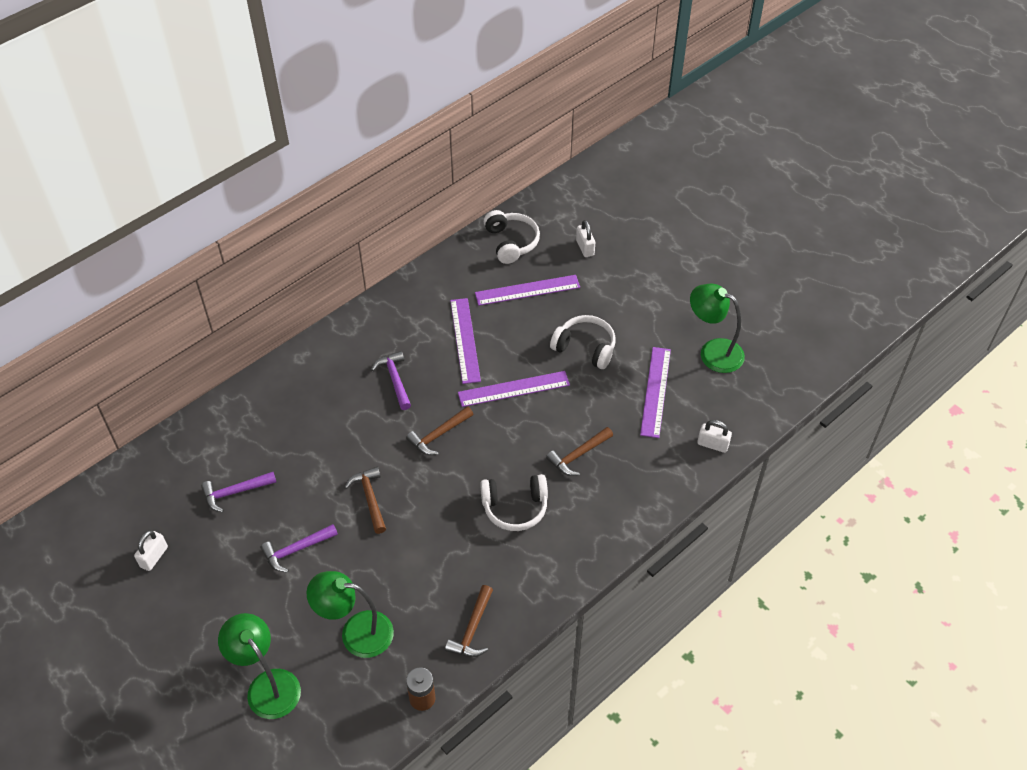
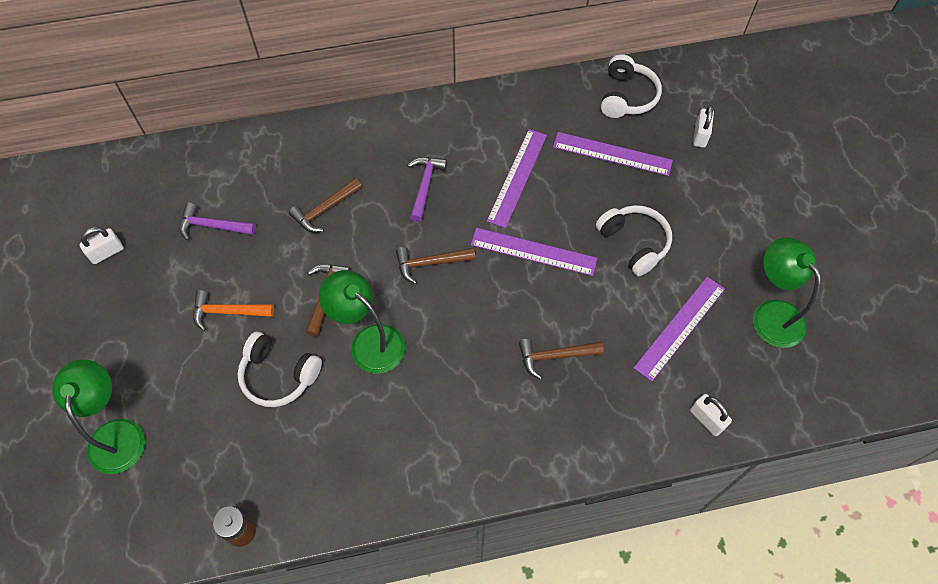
camera: 30 degrees right, 10 degrees up
purple hammer [261,524,338,573] -> orange hammer [193,290,274,331]
green lamp [306,571,394,658] -> green lamp moved to [319,270,405,374]
brown hammer [445,585,493,657] -> brown hammer moved to [289,178,362,233]
white headphones [480,474,548,531] -> white headphones moved to [237,331,322,407]

